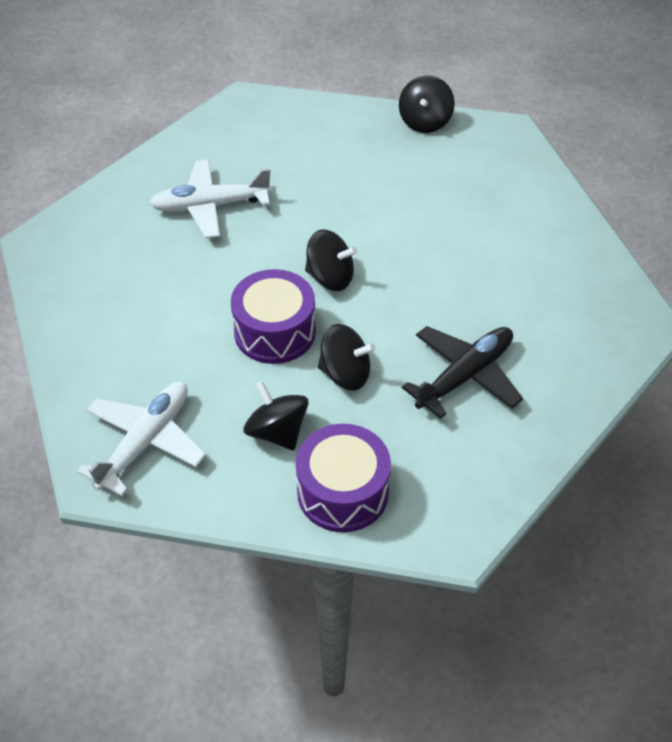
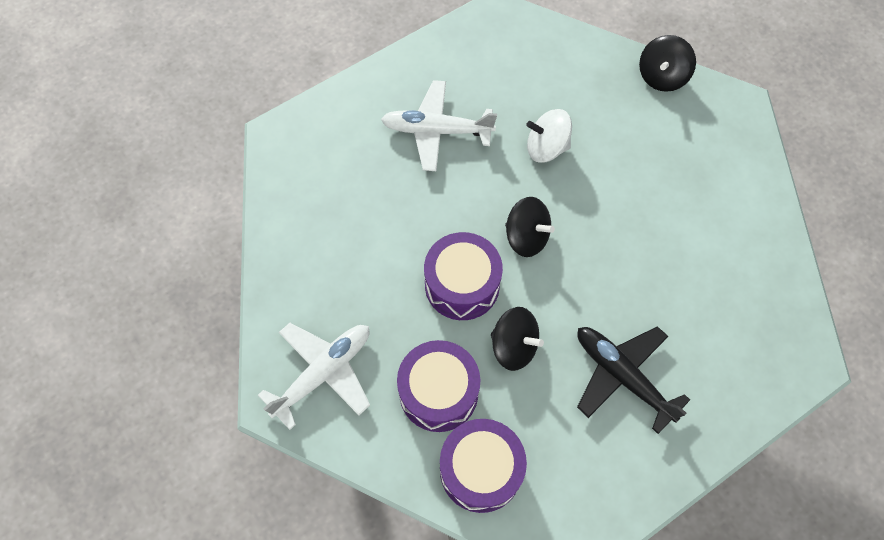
camera: 15 degrees right, 15 degrees up
black spinning top [244,381,309,450] -> purple drum [397,340,480,432]
black plane [402,326,523,419] -> black plane turned 105 degrees counterclockwise [577,326,690,434]
none -> white spinning top [526,109,572,163]

